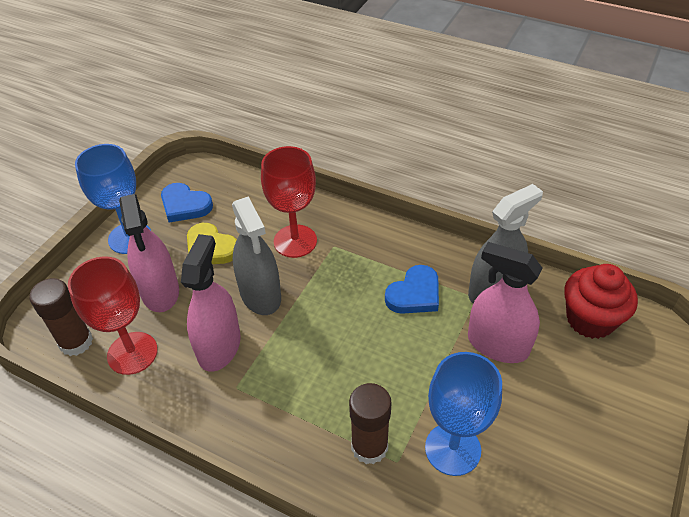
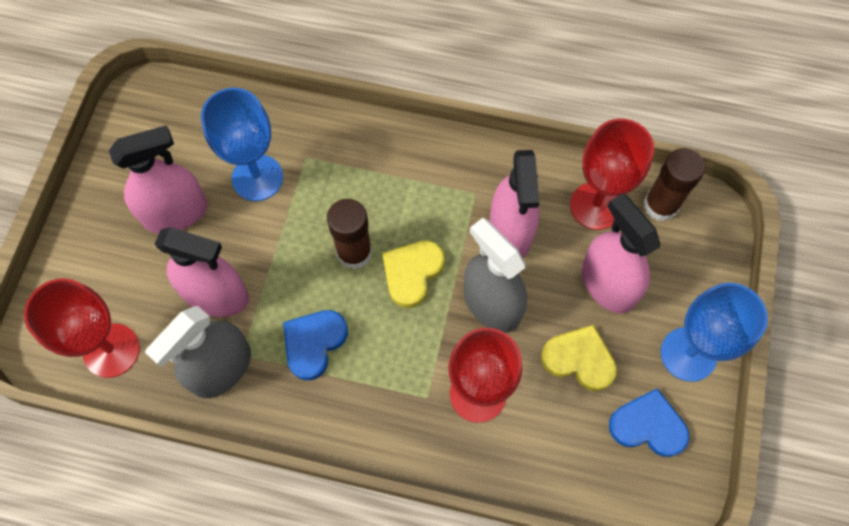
camera: 165 degrees right, 20 degrees up
brown glue stick [349,383,392,464] -> brown glue stick moved to [327,199,372,269]
red cupcake [564,264,638,339] -> red goblet [24,278,140,378]
none -> pink spray bottle [109,125,208,234]
none -> yellow heart [382,240,445,308]

